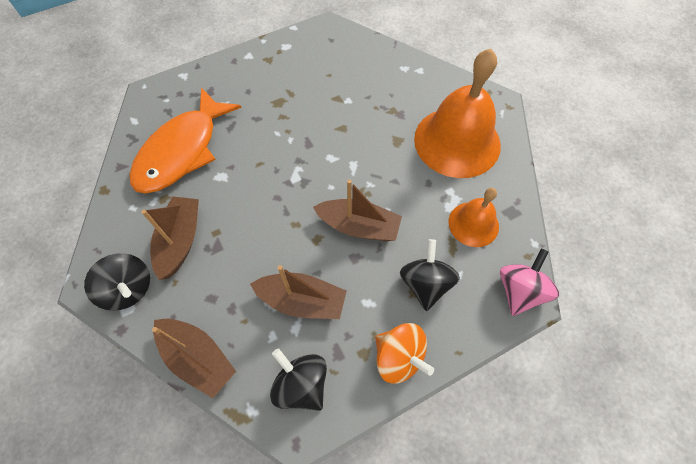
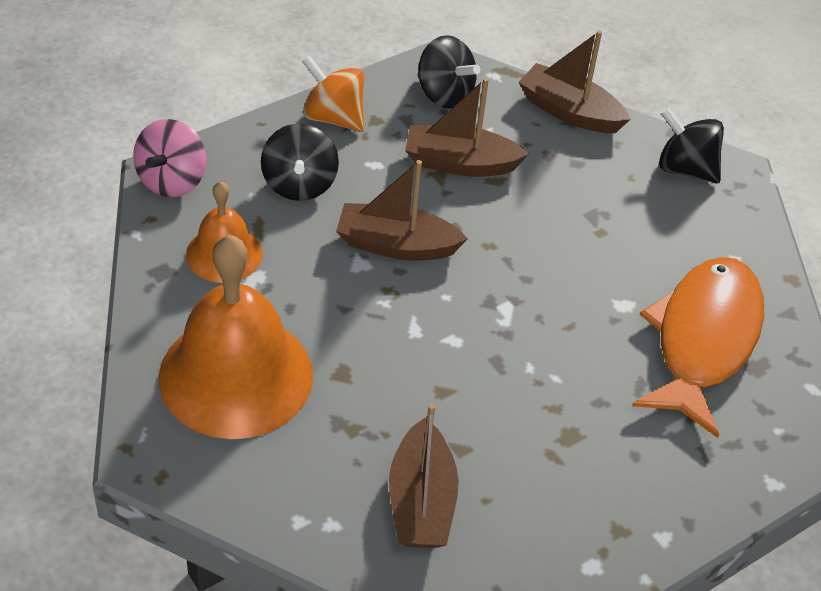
camera: 170 degrees right, 15 degrees down
brown boat [141,196,199,280] -> brown boat moved to [389,403,459,548]

